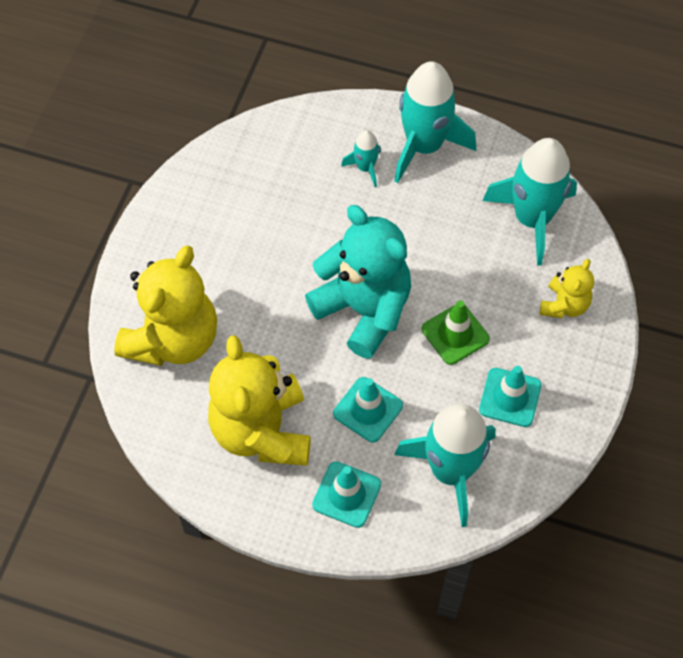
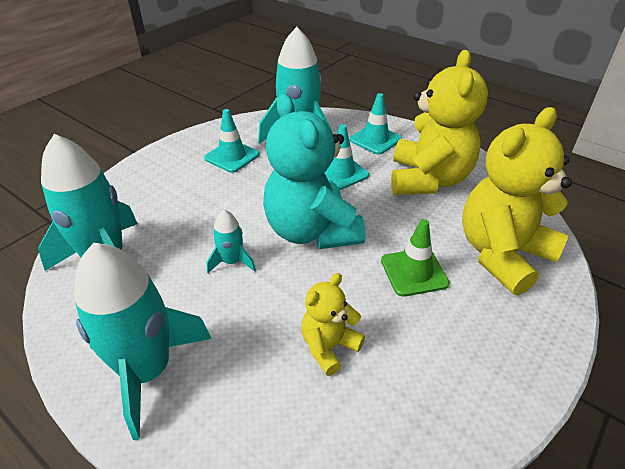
camera: 160 degrees left, 20 degrees down
turquoise rocket [341,130,381,187] -> turquoise rocket moved to [207,210,256,273]
green traffic cone [422,300,490,365] -> green traffic cone moved to [381,219,450,297]
yellow teddy bear [540,259,594,318] -> yellow teddy bear moved to [301,273,365,376]

